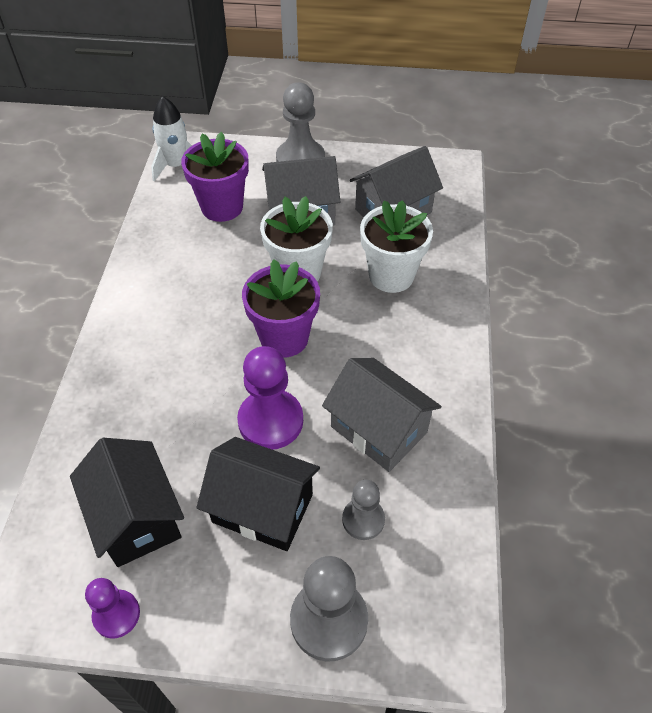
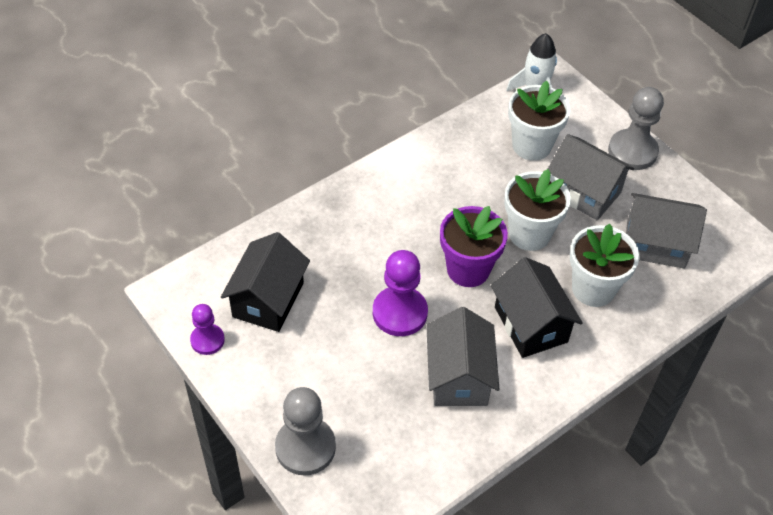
camera: 45 degrees right, 0 degrees up
purple flower pot [181,132,249,222] -> white flower pot [508,81,570,161]
black house [196,437,320,551] -> black house moved to [491,257,583,358]
grey pawn [342,480,385,540] -> none

